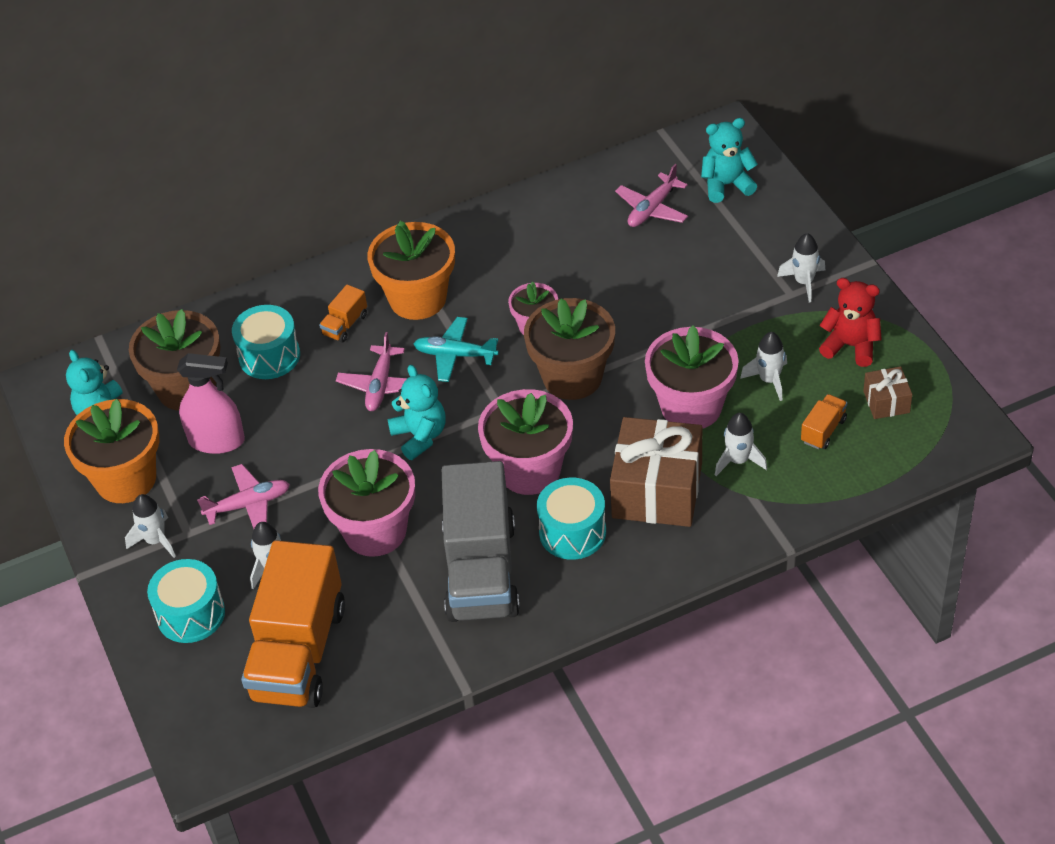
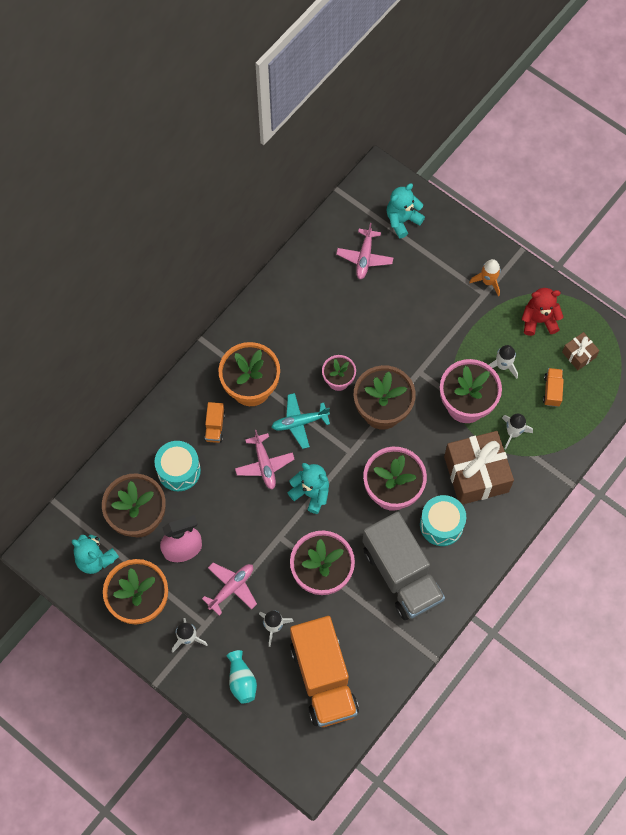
camera: 30 degrees left, 20 degrees up
turquoise drum [147,559,225,643] -> turquoise vase [227,650,257,703]
white rocket [777,233,825,302] -> orange rocket [469,259,501,296]

